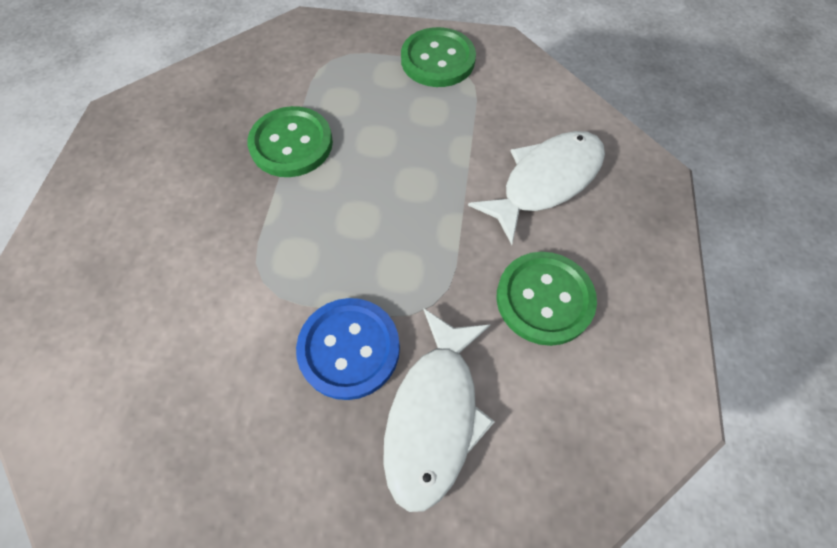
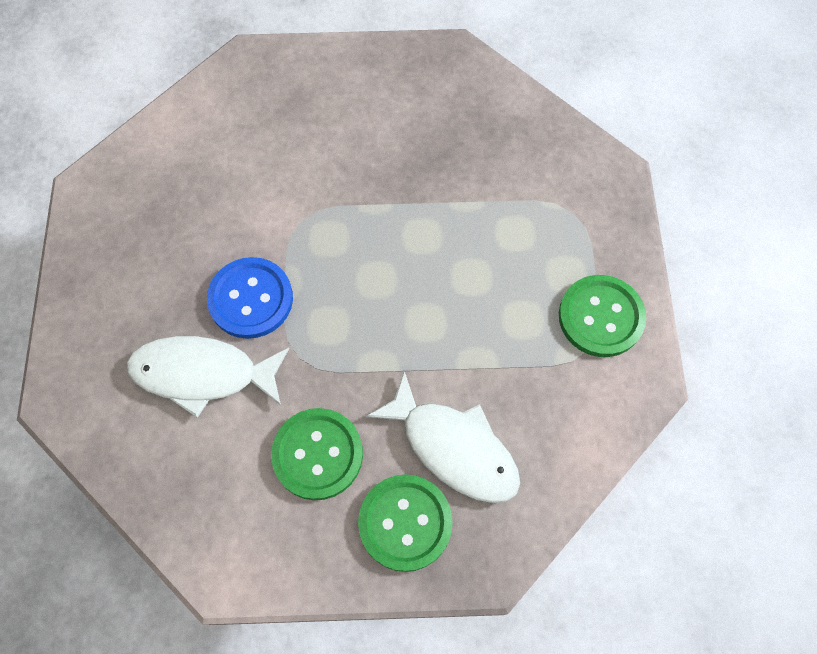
camera: 80 degrees right, 5 degrees up
green button [247,106,333,177] -> green button moved to [358,474,453,572]

